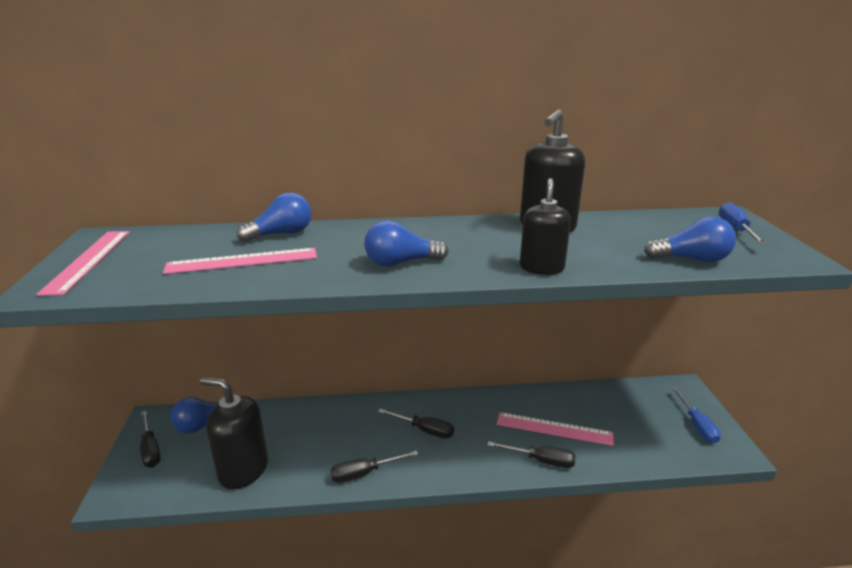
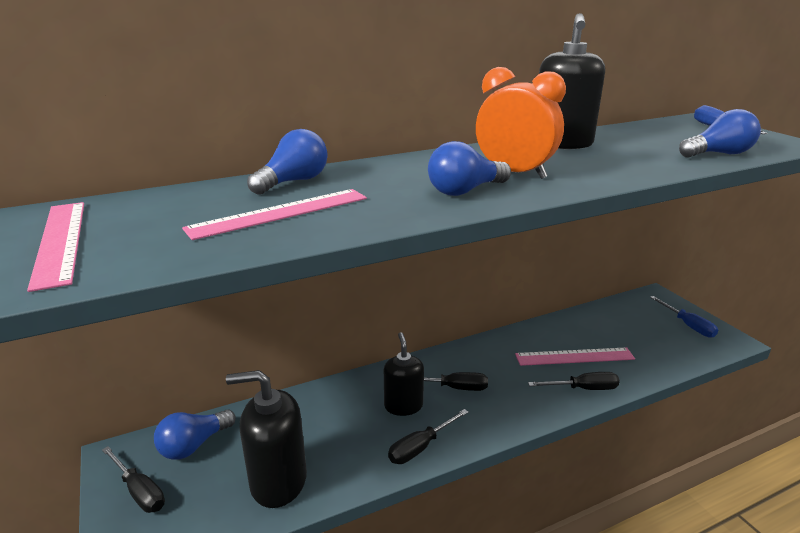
camera: 20 degrees left, 0 degrees up
black soap dispenser [520,178,571,275] -> black soap dispenser moved to [384,332,424,416]
none -> orange clock [476,67,566,179]

